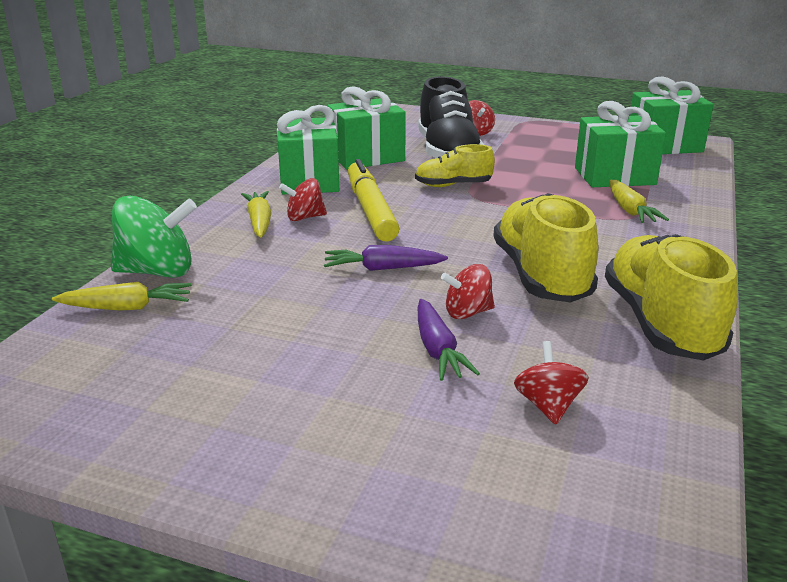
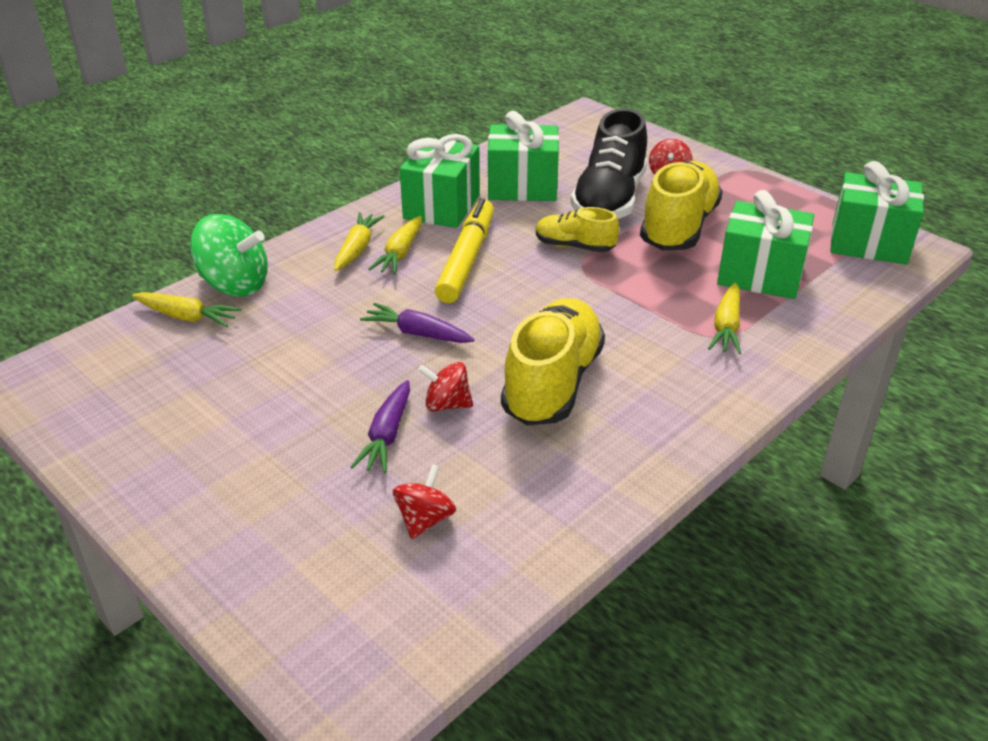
camera: 25 degrees right, 10 degrees up
red spinning top [279,178,327,221] -> yellow carrot [368,216,422,275]
yellow shoe [605,234,738,361] -> yellow shoe moved to [640,161,723,250]

